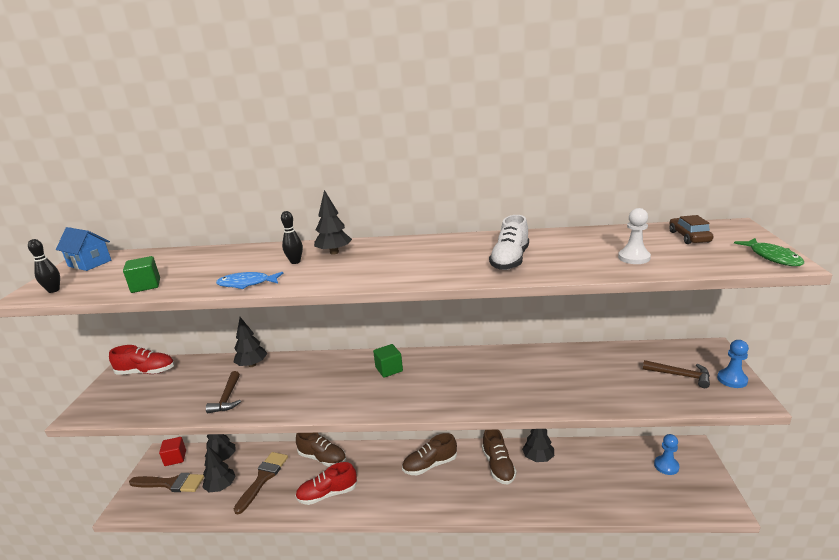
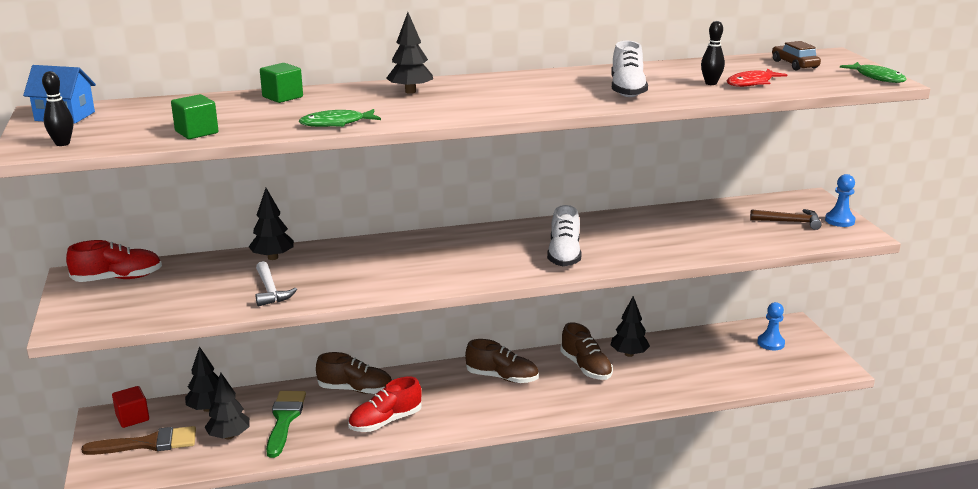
camera: 20 degrees left, 0 degrees up
brown hammer [206,371,241,413] -> white hammer [256,261,297,306]
blue fish [216,272,283,289] -> green fish [299,109,381,127]
brown brush [234,452,288,514] -> green brush [266,391,306,458]
black bowling pin [281,211,303,264] -> black bowling pin moved to [701,21,725,85]
green cube [373,344,403,378] -> green cube moved to [260,63,303,103]
brown shoe [402,433,457,475] -> brown shoe turned 120 degrees counterclockwise [465,339,539,383]
white pawn [618,208,651,264] -> red fish [727,68,787,87]
none -> white shoe [547,205,582,266]

